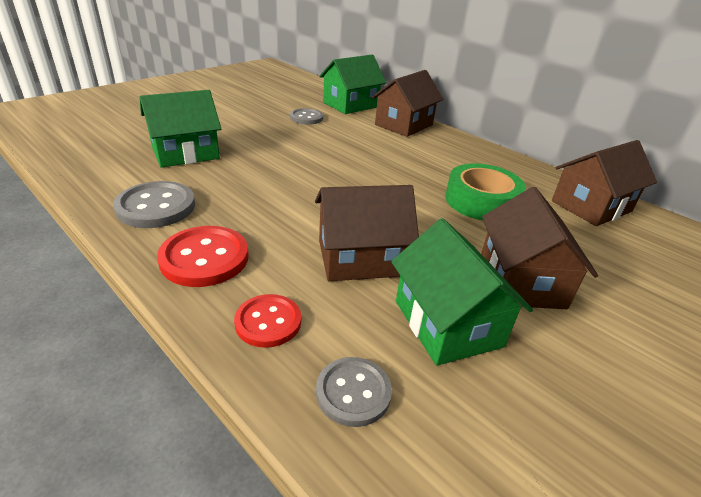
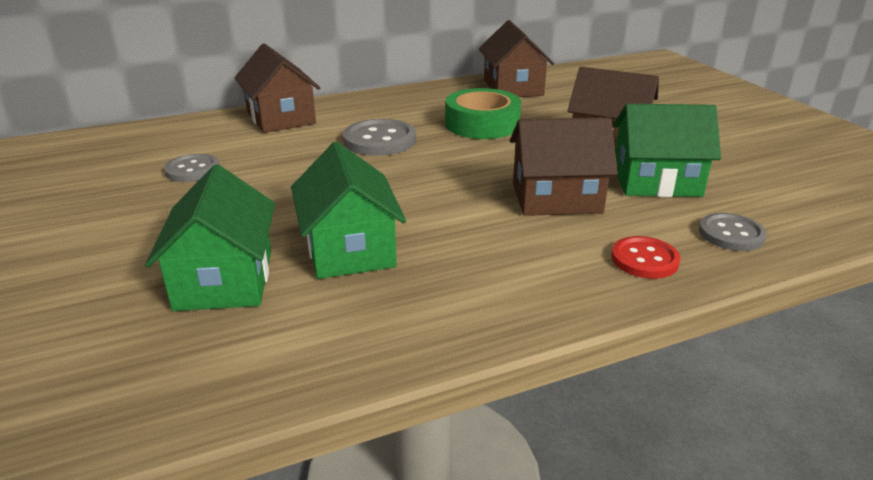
camera: 65 degrees left, 5 degrees down
grey button [113,181,195,228] -> grey button moved to [343,119,416,156]
red button [157,226,249,287] -> none
brown house [315,185,419,281] -> brown house turned 75 degrees clockwise [510,117,618,216]
green house [319,54,386,114] -> green house moved to [291,142,406,279]

